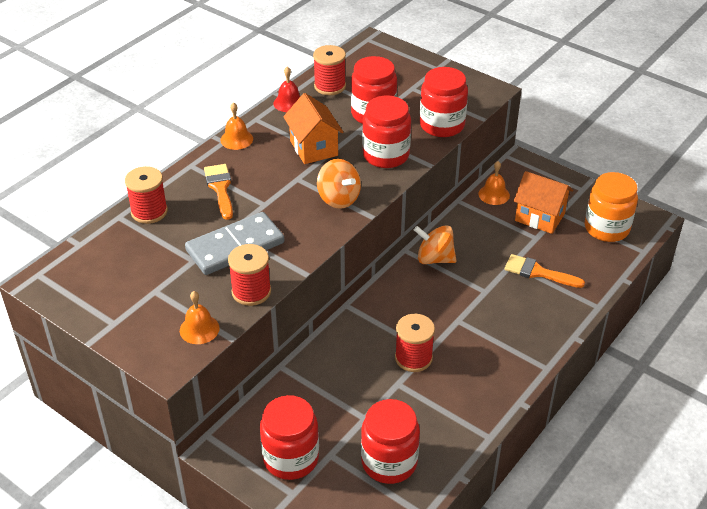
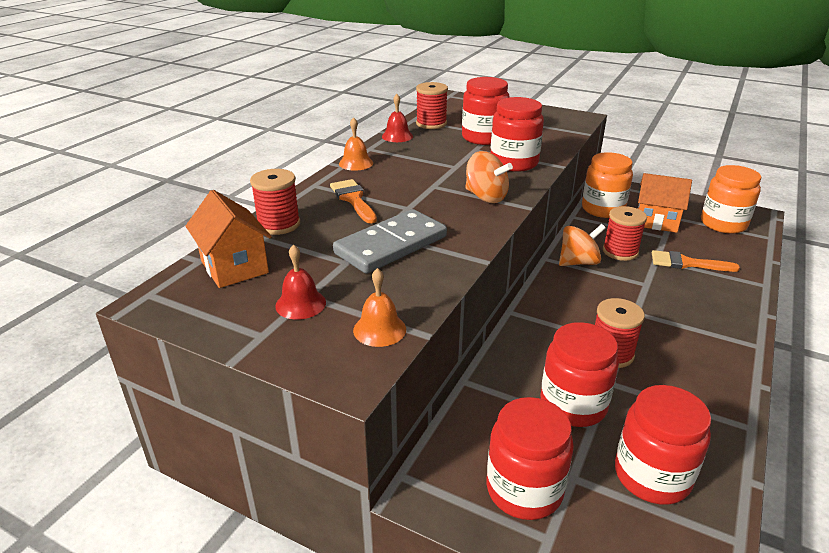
camera: 10 degrees left, 10 degrees down
red spool [228,244,271,306] -> red spool moved to [603,206,647,261]
orange house [283,93,344,164] -> orange house moved to [185,190,272,288]
orange spinning top [414,225,457,264] -> orange spinning top turned 150 degrees clockwise [559,224,606,266]
red jar [420,67,468,137] -> red jar moved to [541,322,619,427]
orange bell [478,161,510,205] -> orange jar [582,152,633,218]
none -> red bell [275,244,326,320]

